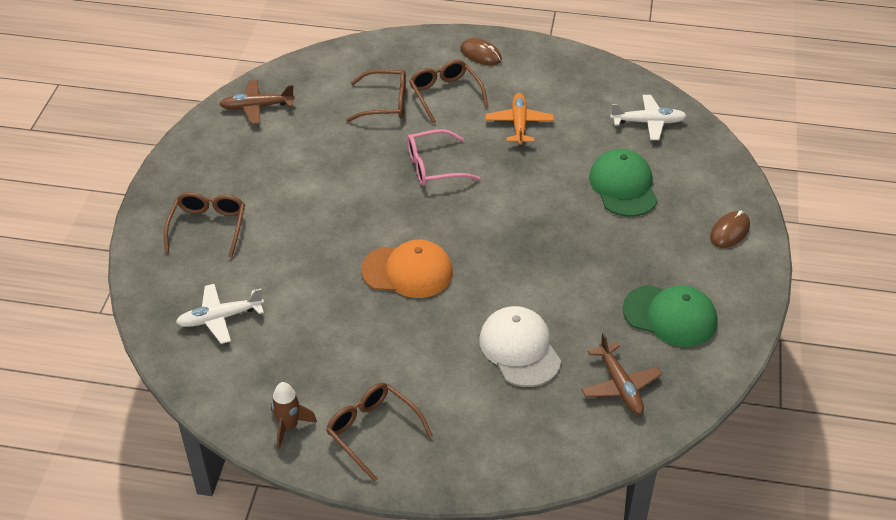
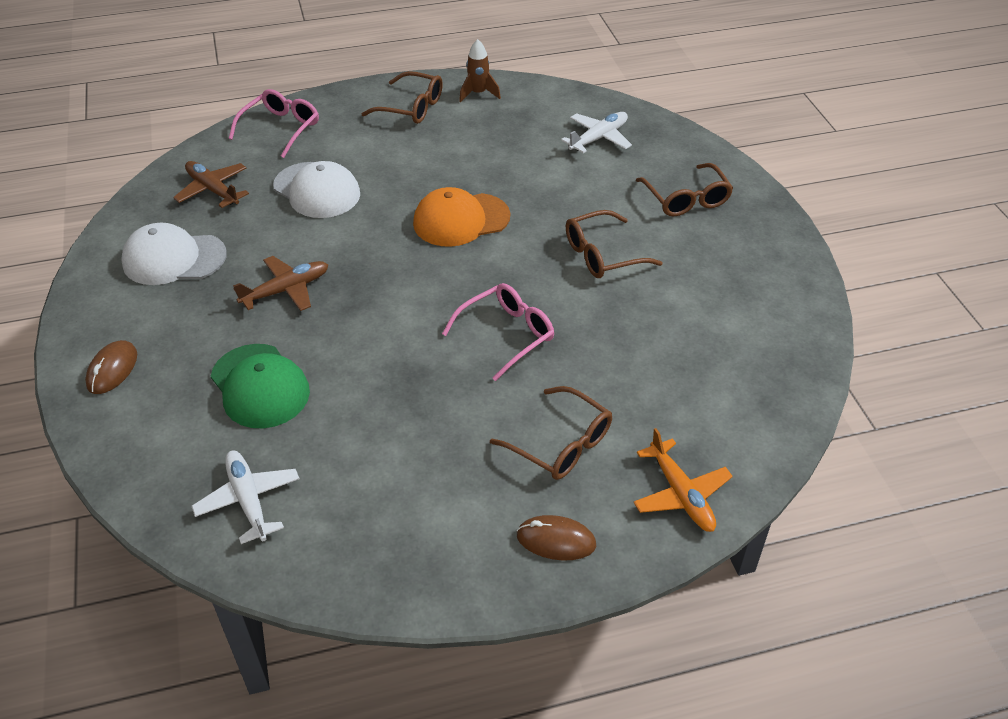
camera: 155 degrees right, 0 degrees up
brown plane [219,80,295,124] -> brown plane moved to [233,256,328,311]
brown glasses [346,70,406,122] -> brown glasses moved to [566,210,663,278]
orange plane [485,93,554,145] -> orange plane moved to [633,428,733,532]
white plane [610,95,687,140] -> white plane turned 90 degrees clockwise [192,450,300,544]
green cap [623,285,717,347] -> white cap [121,223,227,285]
none -> pink glasses [229,89,319,158]

